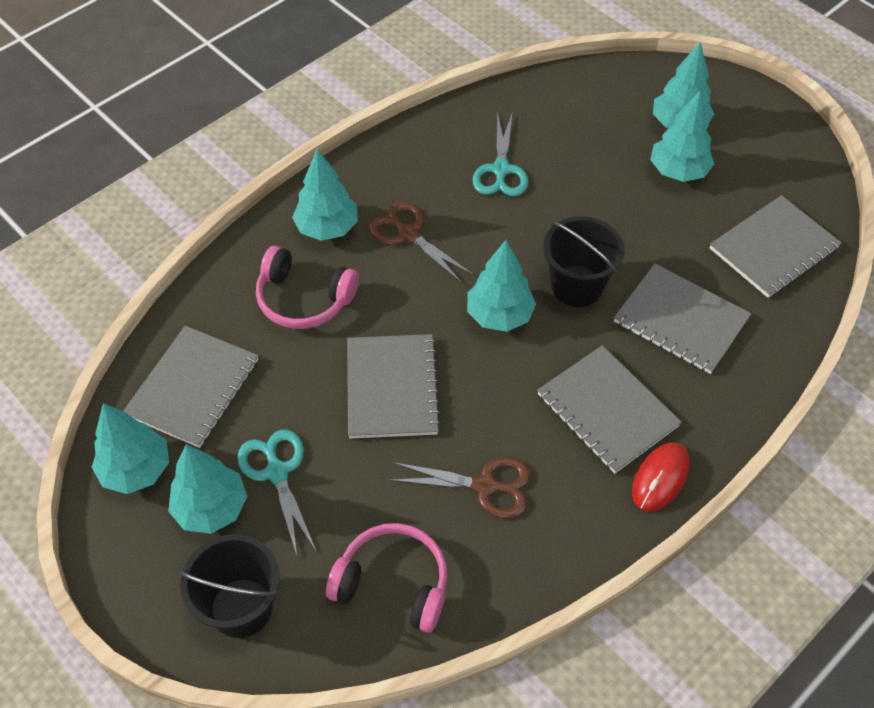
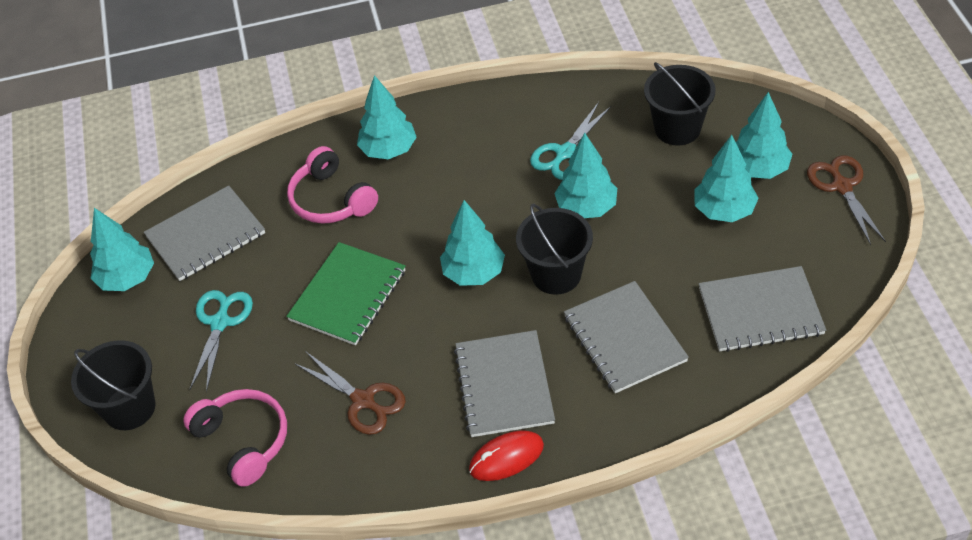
camera: 35 degrees right, 5 degrees down
turquoise tree [168,444,247,534] -> turquoise tree moved to [554,133,617,218]
grey notebook [347,334,441,439] -> green notebook [286,242,406,345]
brown scissors [369,202,474,283] -> brown scissors moved to [807,155,886,245]
none -> black bucket [644,62,716,146]

